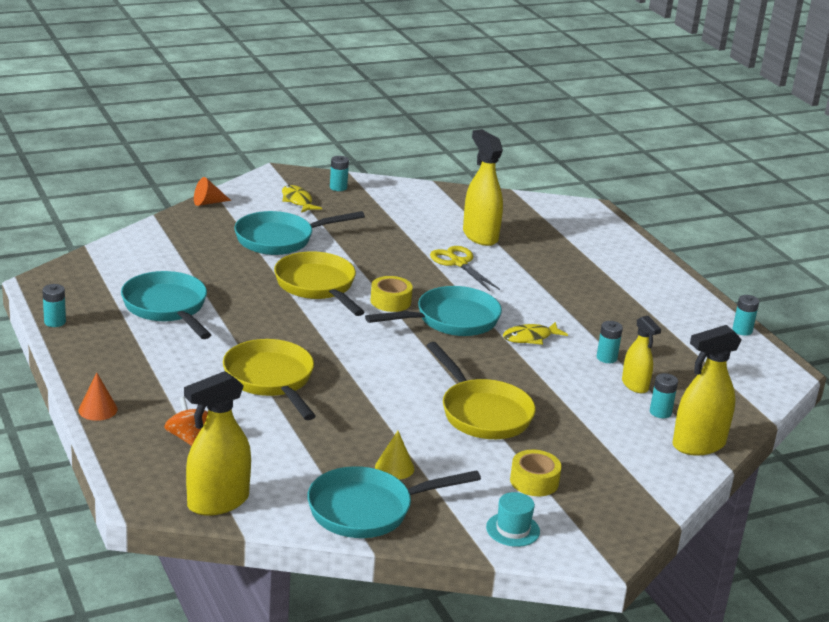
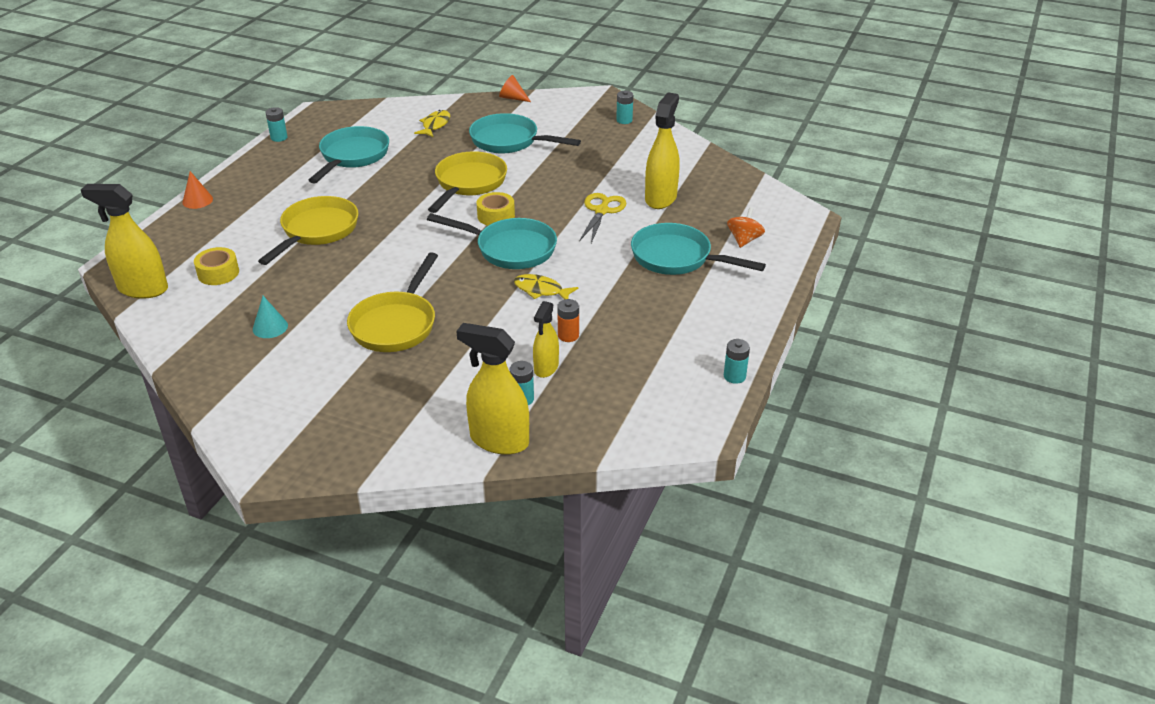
camera: 50 degrees right, 10 degrees up
orange spinning top [164,397,208,446] -> orange spinning top moved to [727,207,765,248]
yellow fish [282,185,322,213] -> yellow fish moved to [414,110,450,137]
turquoise pan [307,466,481,538] -> turquoise pan moved to [631,223,766,275]
yellow cone [375,431,414,480] -> turquoise cone [253,296,288,338]
turquoise hat [486,492,540,547] -> none
yellow tape [510,450,562,496] -> yellow tape moved to [194,247,239,285]
turquoise battery [597,321,623,363] -> orange battery [557,299,579,342]

